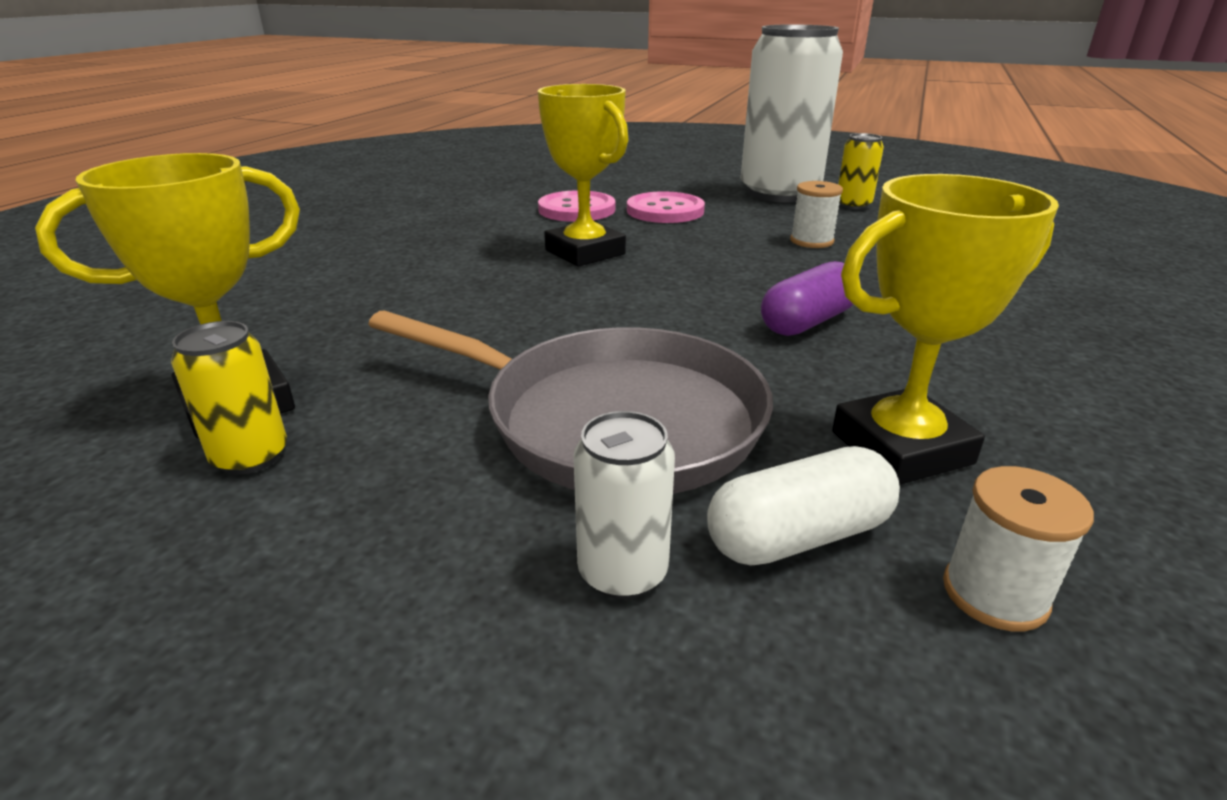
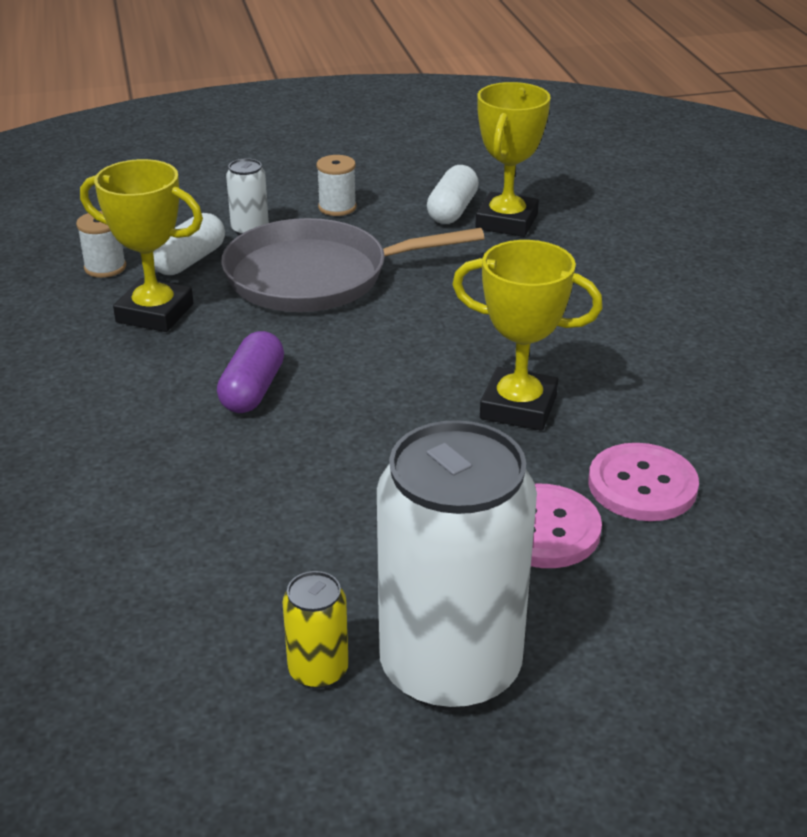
camera: 145 degrees right, 5 degrees up
yellow can [171,321,287,474] -> white capsule [427,165,479,224]
white spool [790,181,843,248] -> white spool moved to [317,155,357,216]
yellow trophy [832,174,1059,485] -> yellow trophy turned 75 degrees clockwise [80,159,203,332]

